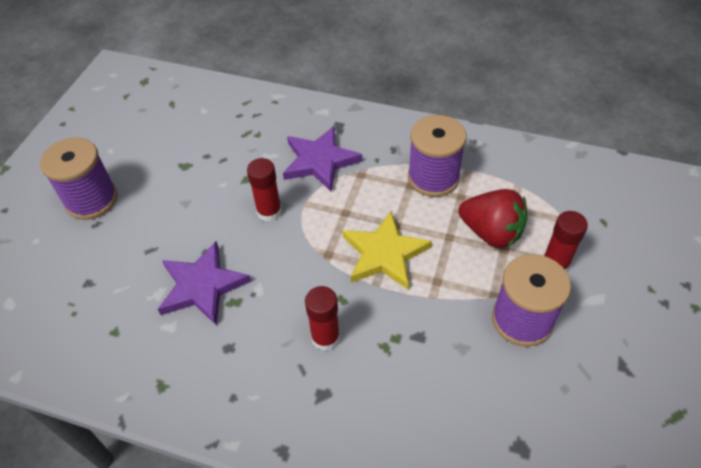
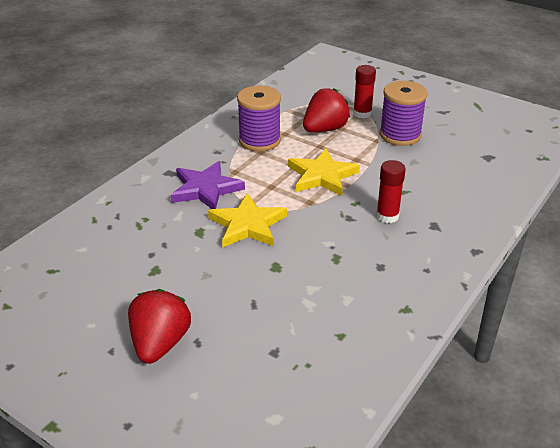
camera: 75 degrees left, 15 degrees down
purple spool [40,137,118,220] -> red strawberry [128,289,191,364]
purple star [158,241,251,326] -> none
red glue stick [247,158,282,222] -> yellow star [208,193,287,247]

